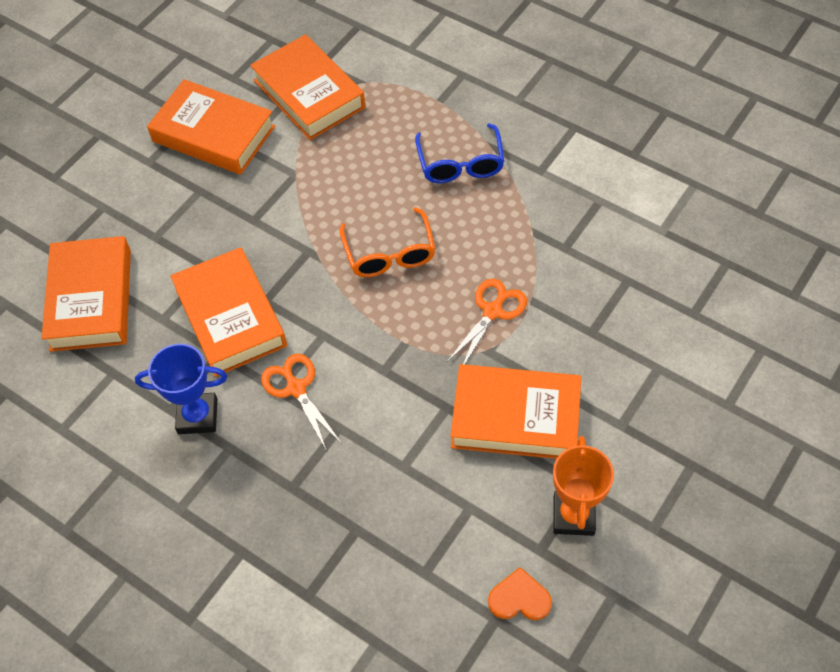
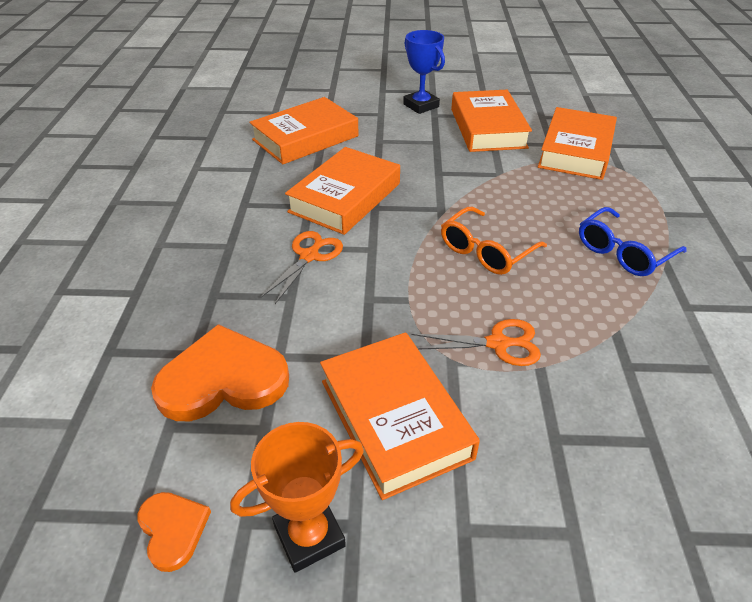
camera: 55 degrees right, 15 degrees down
blue trophy [135,344,227,434] -> blue trophy moved to [403,30,445,114]
none -> orange heart [151,324,289,421]

